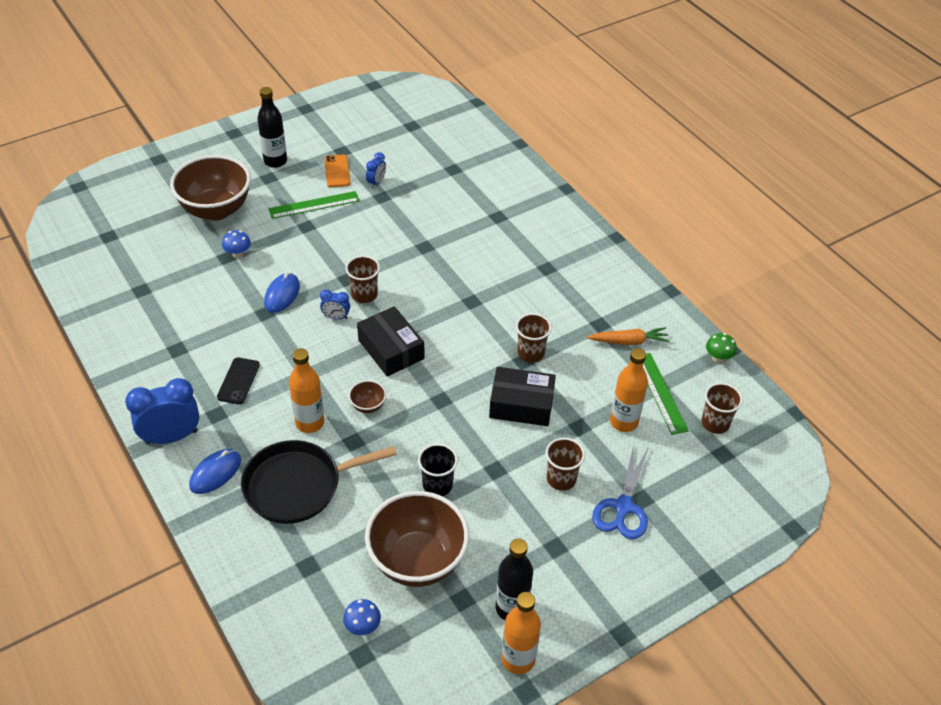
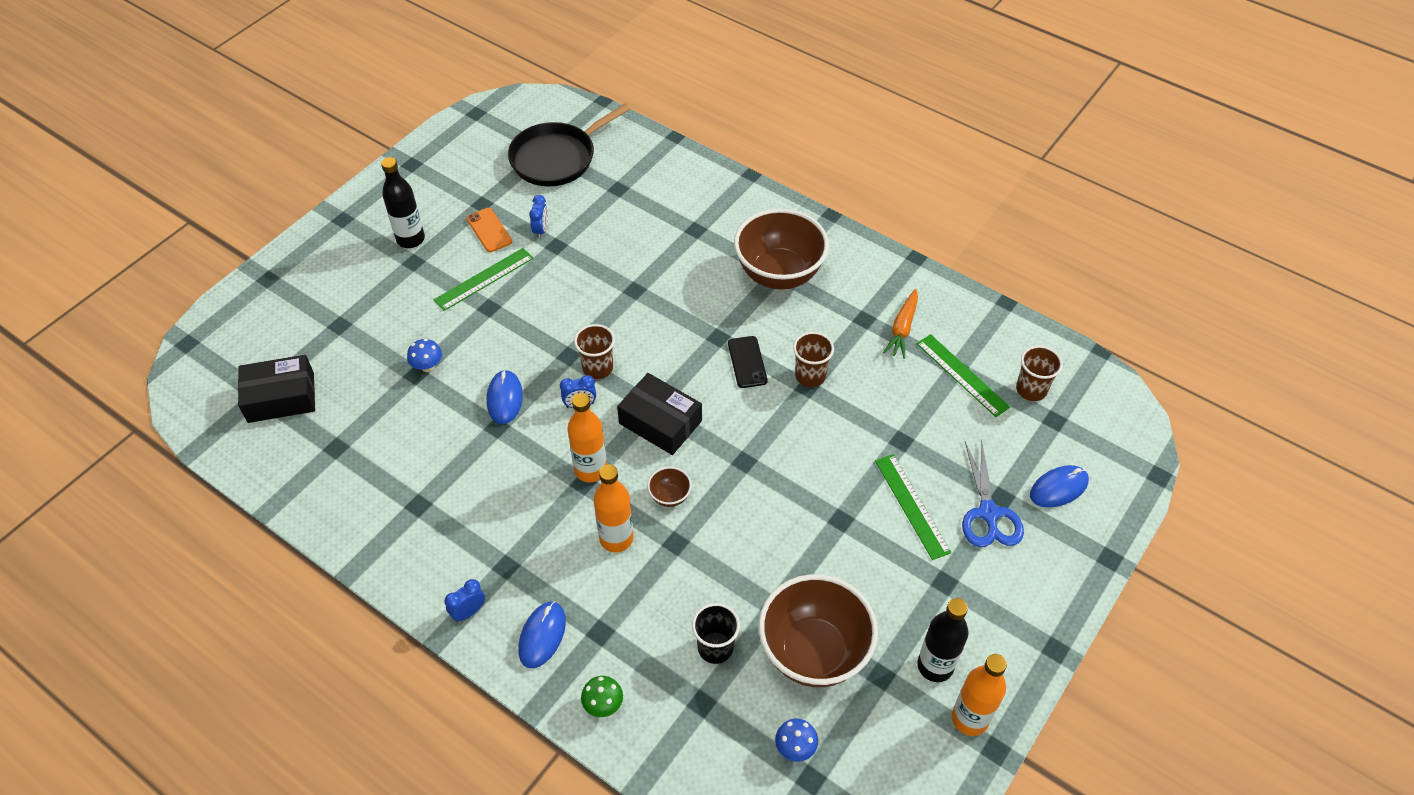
camera: 20 degrees left, 5 degrees up
blue clock [125,378,199,445] -> blue clock [445,579,485,622], size x0.50
brown bowl [170,155,251,221] -> brown bowl moved to [734,209,829,289]
black phone [217,357,260,404] -> black phone moved to [728,336,767,388]
black pan [241,440,397,524] -> black pan moved to [508,103,630,187]
black cup [418,443,458,496] -> black cup moved to [692,603,740,664]
black box [489,367,556,426] -> black box moved to [238,355,315,423]
brown cup [545,438,585,491] -> green ruler [875,454,952,560]
orange carrot [587,327,670,345] -> orange carrot turned 135 degrees clockwise [883,289,918,359]
orange bottle [610,348,648,432] -> orange bottle moved to [567,393,607,482]
green mushroom [706,333,737,363] -> green mushroom moved to [581,676,623,717]
none -> blue mouse [1030,465,1089,508]

